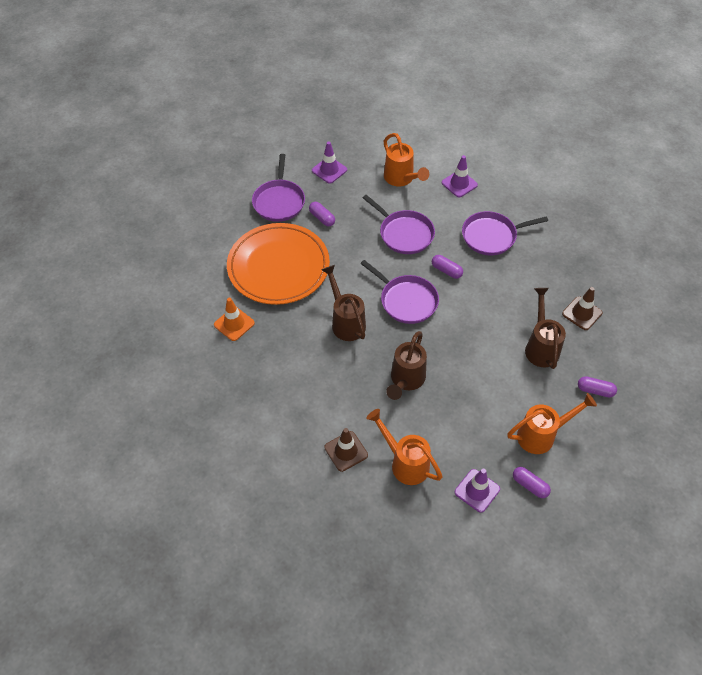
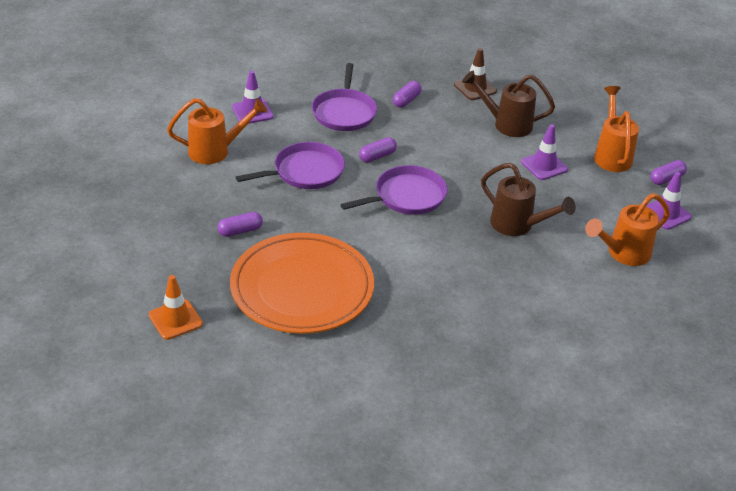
camera: 75 degrees left, 15 degrees down
orange traffic cone [214,298,255,341] -> orange traffic cone moved to [149,275,203,340]
purple pan [252,154,305,222] -> none
purple traffic cone [312,142,347,183] -> purple traffic cone moved to [521,124,568,180]
brown watering can [322,265,366,341] -> none
brown traffic cone [324,428,368,472] -> none
purple capsule [578,376,617,398] -> purple capsule moved to [393,81,422,108]

